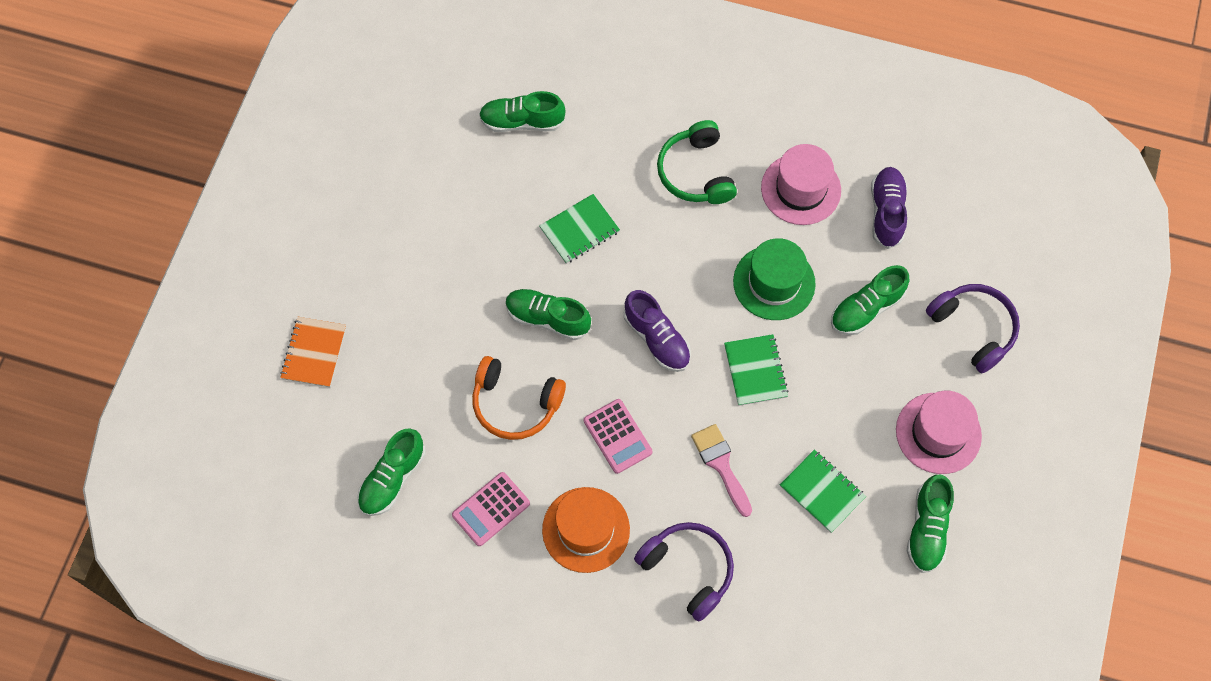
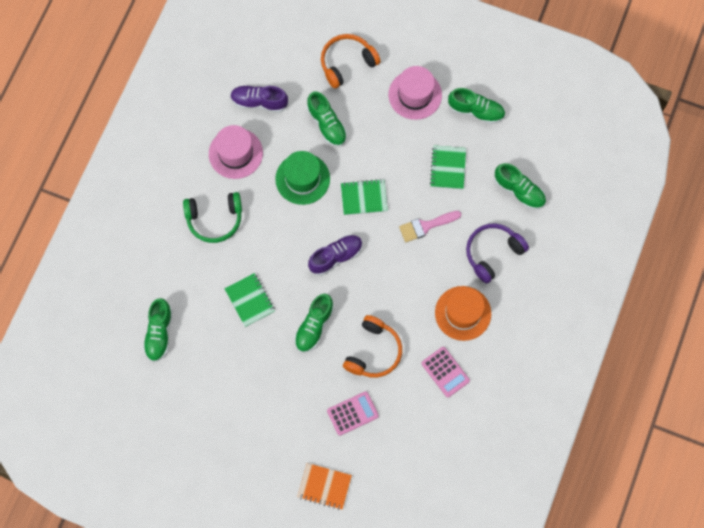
camera: 85 degrees left, 5 degrees up
green shoe [357,429,426,516] -> green shoe moved to [494,163,546,210]
pink calculator [584,399,652,474] -> pink calculator moved to [327,391,379,436]
green notebook [780,449,866,533] -> green notebook turned 45 degrees counterclockwise [430,145,466,189]
purple headphones [926,284,1020,373] -> orange headphones [321,34,381,89]

